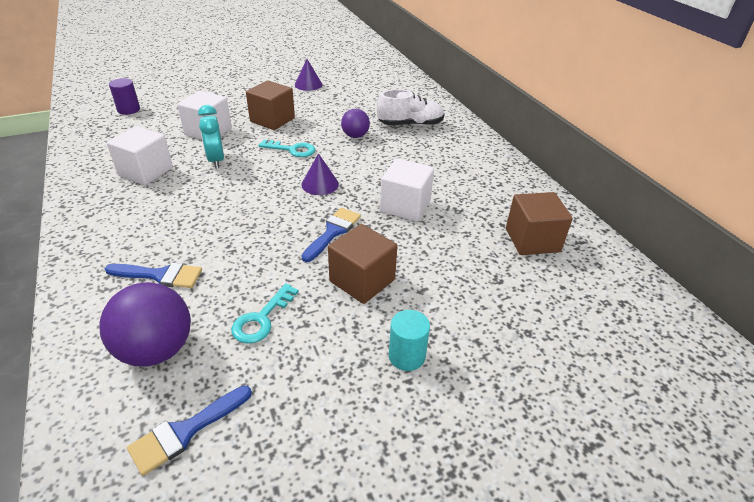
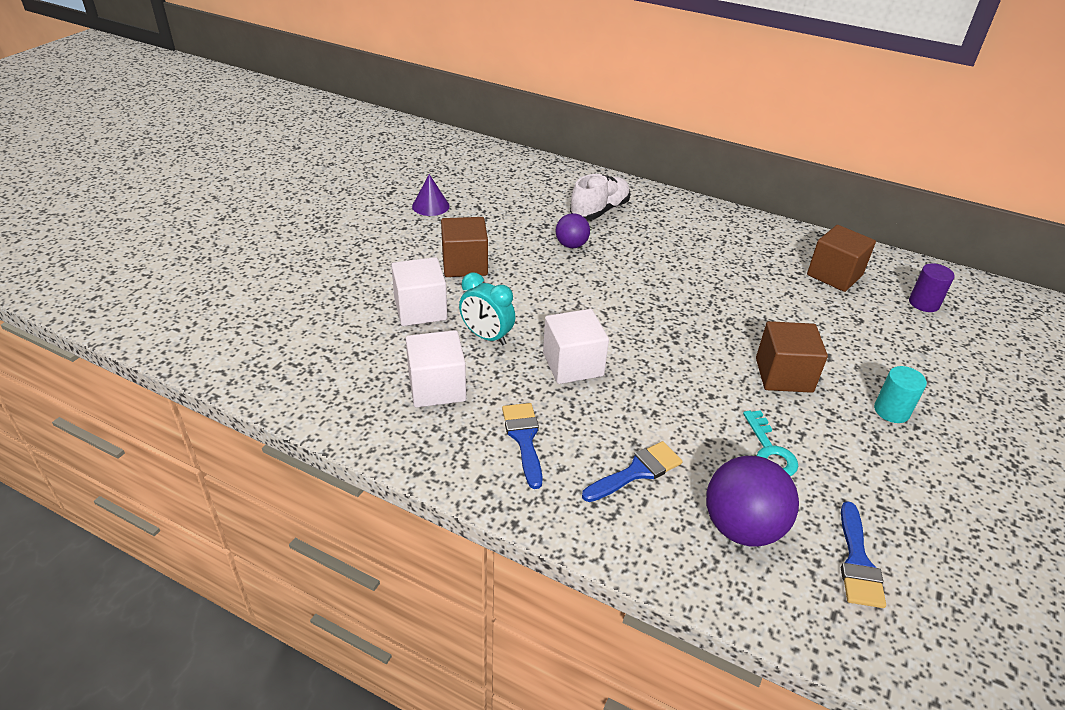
camera: 40 degrees left, 0 degrees up
purple cylinder [109,78,140,115] -> purple cylinder moved to [909,263,955,312]
turquoise key [258,140,315,157] -> none
purple cone [301,153,339,195] -> none
blue brush [302,208,361,262] -> blue brush moved to [502,403,543,489]
white cube [380,158,434,222] -> white cube moved to [543,309,609,384]

